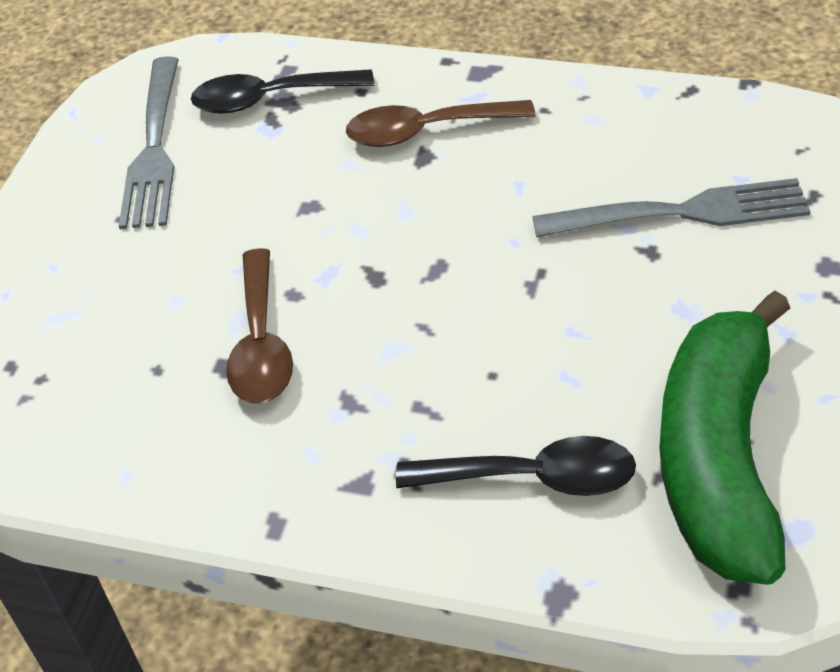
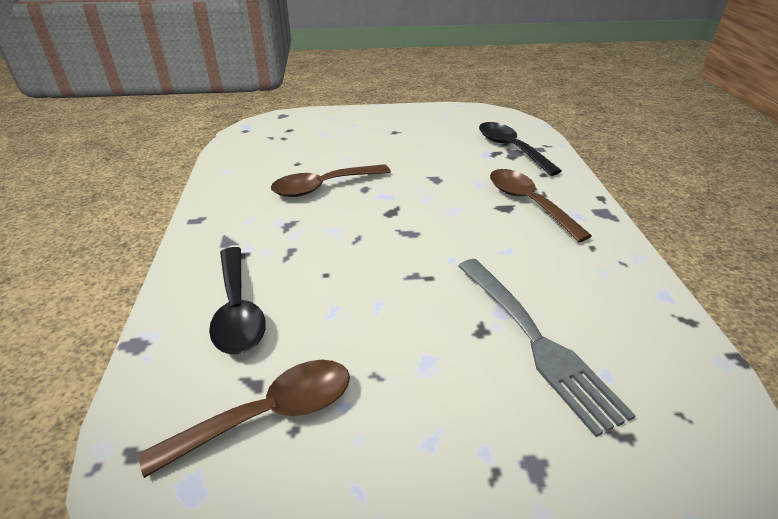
camera: 65 degrees right, 10 degrees down
grey fork [119,56,179,229] -> none
green banana [659,291,790,585] -> brown spoon [138,360,350,478]

